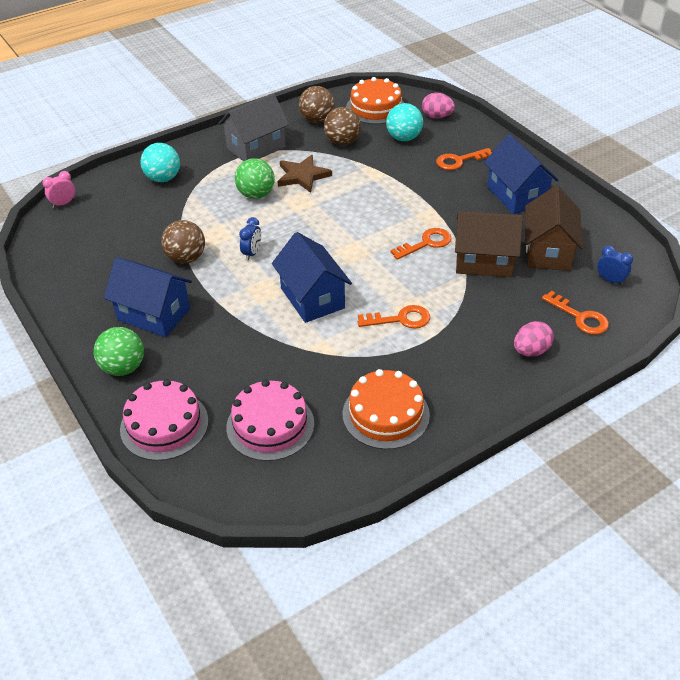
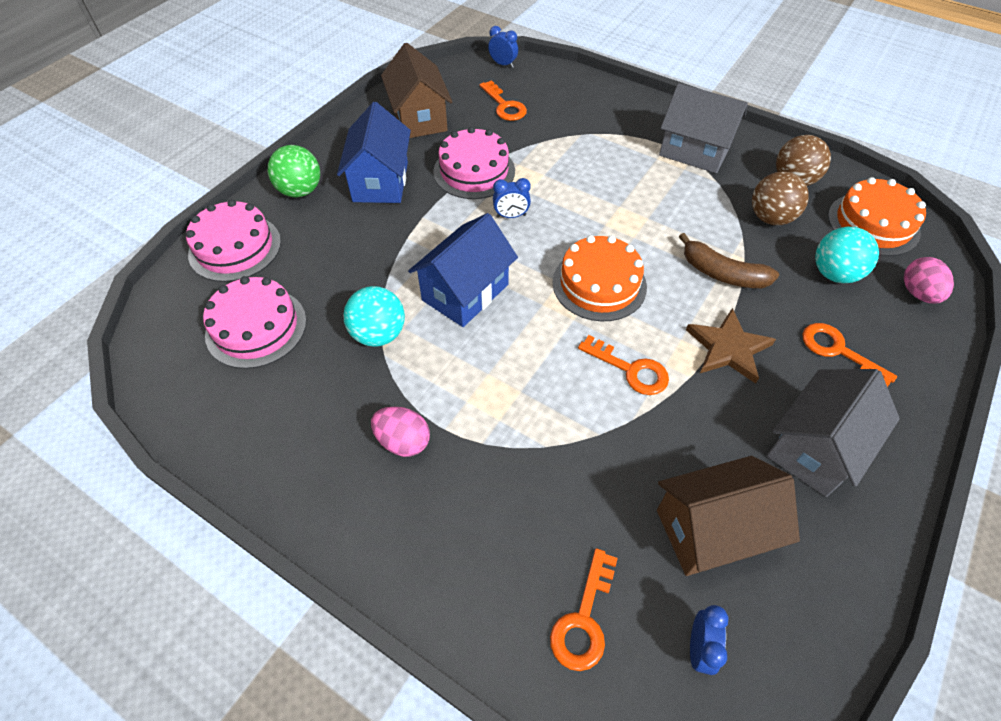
camera: 65 degrees right, 10 degrees up
pink clock [42,171,75,208] -> blue clock [488,26,518,68]
turquoise ball [141,143,180,182] -> turquoise ball moved to [344,286,405,347]
brown ball [161,220,205,264] -> pink cake [433,127,515,199]
green ball [235,158,275,199] -> none
brown star [277,155,332,193] -> brown star moved to [686,308,776,384]
orange cake [343,369,430,449] -> orange cake moved to [552,235,647,321]
orange key [357,305,430,329] -> orange key moved to [480,80,527,121]
brown house [455,211,523,277] -> brown house moved to [381,43,452,138]
blue house [484,134,558,214] -> grey house [767,369,900,497]
pink egg [514,321,554,357] -> pink egg moved to [371,407,430,457]
none -> brown banana [679,233,779,288]

